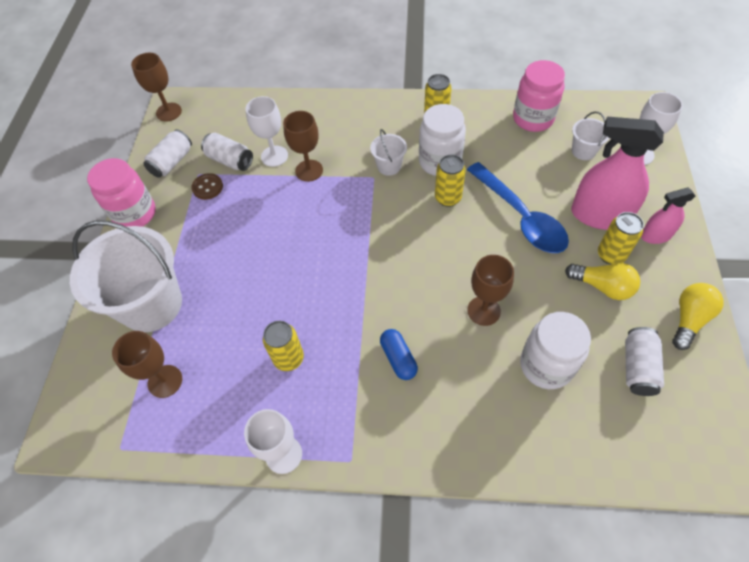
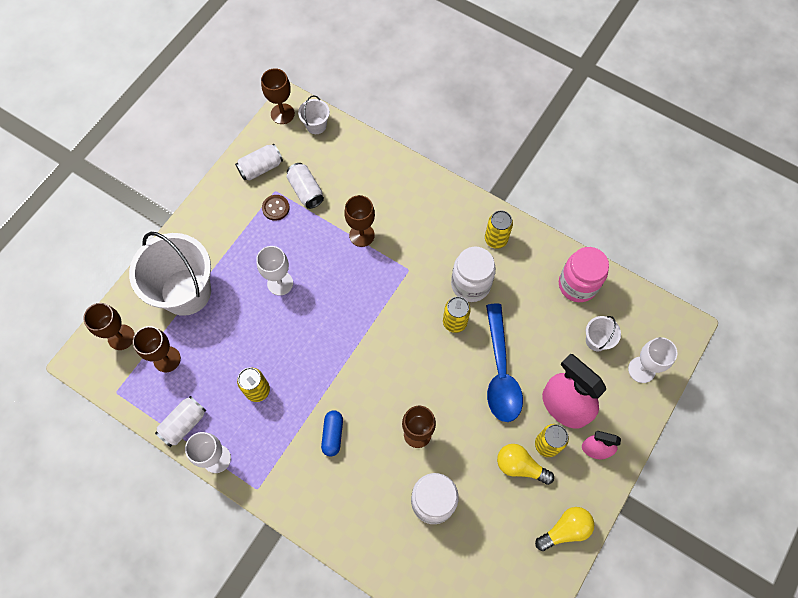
camera: 25 degrees right, 10 degrees up
pink jar [87,158,156,227] -> none
white goblet [245,96,288,167] -> white goblet moved to [256,246,293,296]
white bucket [370,129,407,176] -> white bucket moved to [298,95,330,134]
yellow light bulb [565,263,640,300] -> yellow light bulb turned 150 degrees clockwise [497,444,554,485]
white can [625,327,664,396] -> white can moved to [155,396,207,447]
none -> brown goblet [83,303,135,350]

